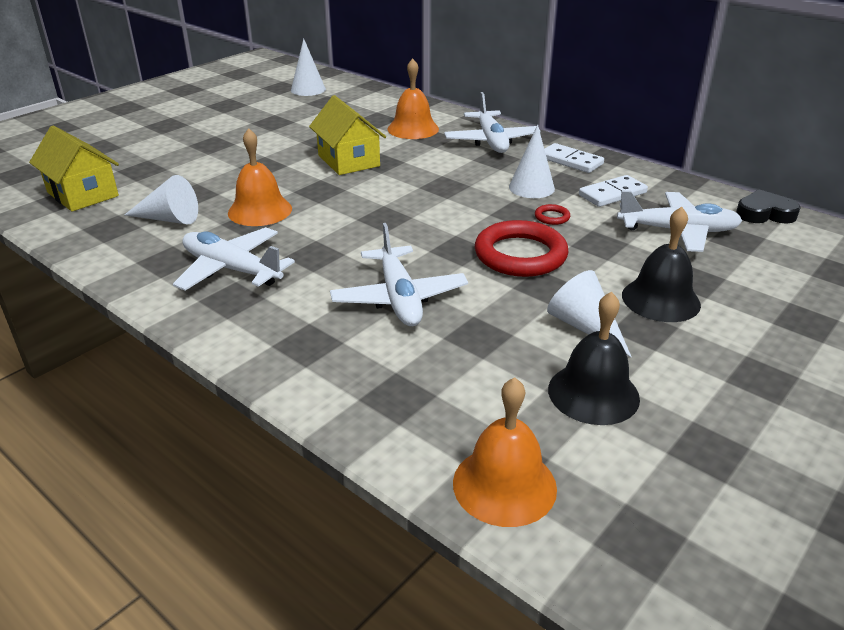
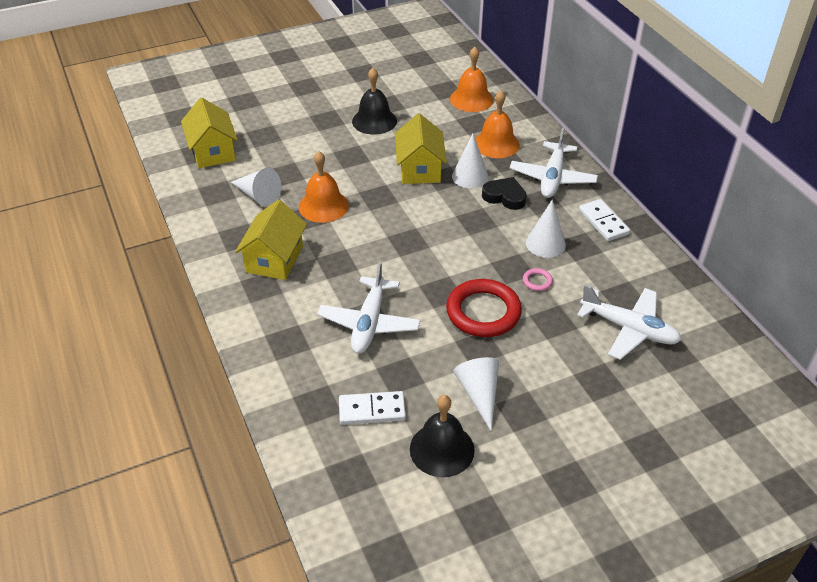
camera: 25 degrees right, 10 degrees up
white plane [173,227,295,291] -> yellow house [235,200,307,280]
white cone [291,38,326,96] -> white cone moved to [452,133,489,188]
orange bell [453,377,557,527] -> orange bell moved to [450,47,494,112]
red ring [535,204,570,225] -> pink ring [523,268,553,291]
white domino [579,175,648,207] -> white domino moved to [339,391,406,425]
black bell [622,207,701,322] -> black bell moved to [352,68,397,135]
black heart [736,190,801,224] -> black heart moved to [482,177,527,210]

